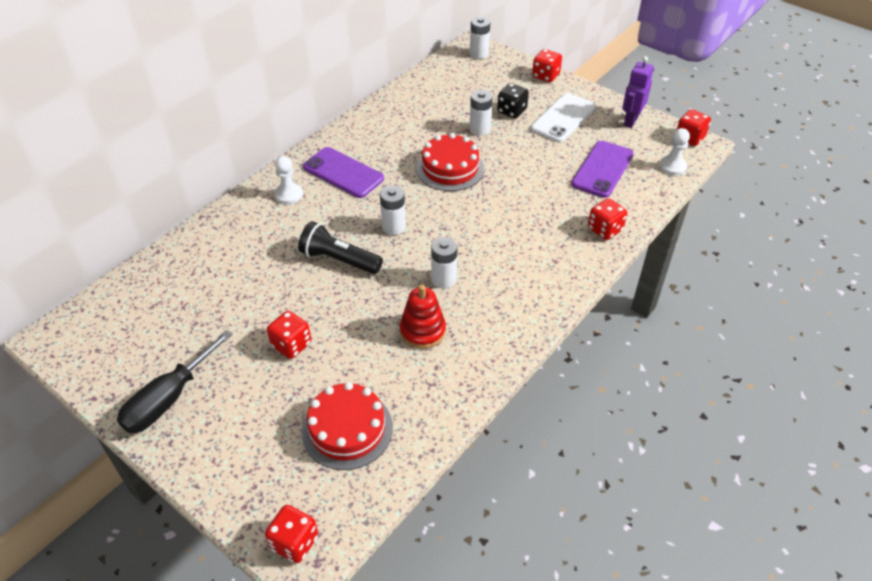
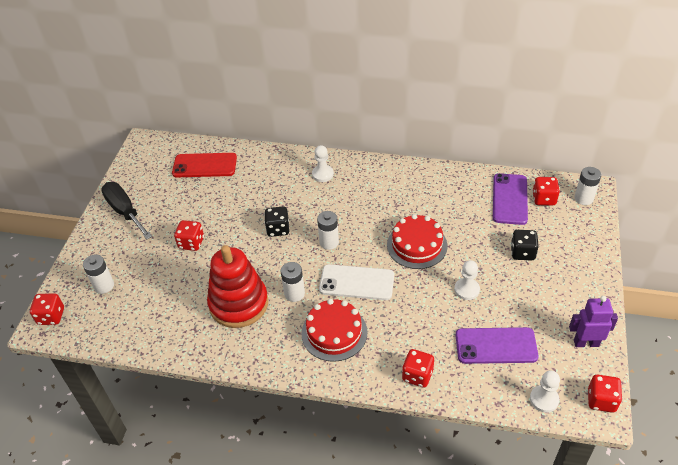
camera: 65 degrees right, 0 degrees up
black screwdriver [117,330,233,433] -> black screwdriver turned 45 degrees clockwise [101,182,152,239]
black flashlight [298,221,383,274] -> black dice [264,207,289,237]
red cake [302,382,393,470] -> red cake moved to [301,299,368,362]
purple phone [303,147,384,198] -> purple phone moved to [493,173,528,225]
red stacking toy [400,285,446,349] -> red stacking toy [207,245,268,328], size x1.68
white battery [469,90,493,136] -> white battery moved to [83,254,114,294]
white phone [531,93,596,142] -> white phone moved to [319,264,394,300]
red dice [532,49,562,82] -> red dice moved to [532,177,560,205]
none -> red phone [172,153,237,177]
none -> white pawn [454,260,480,300]

